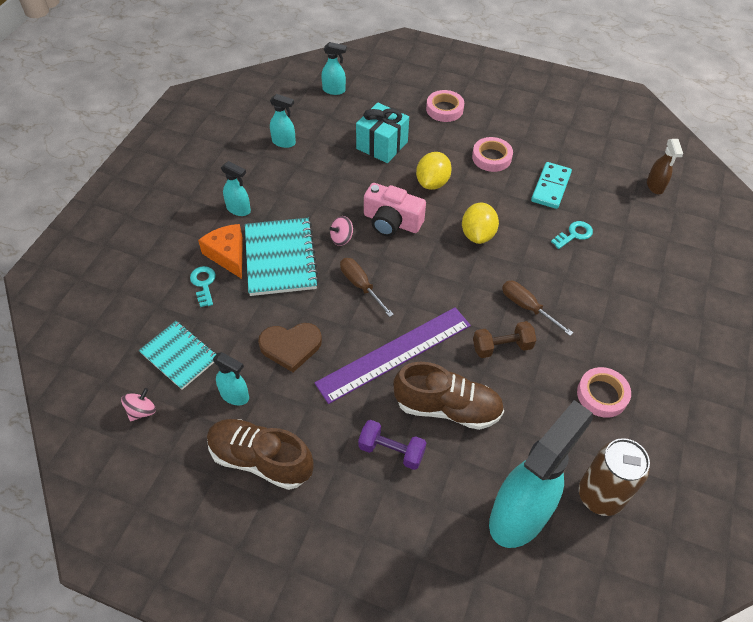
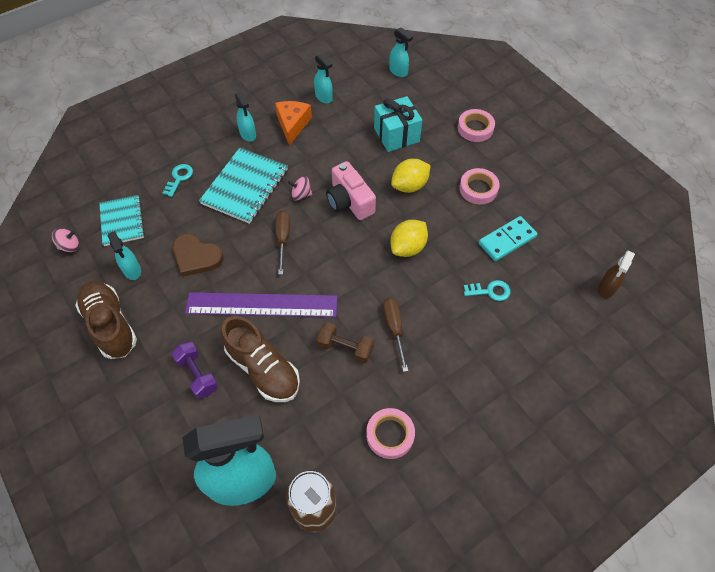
camera: 35 degrees right, 5 degrees up
orange cheese [198,224,243,279] -> orange cheese moved to [275,101,312,146]

